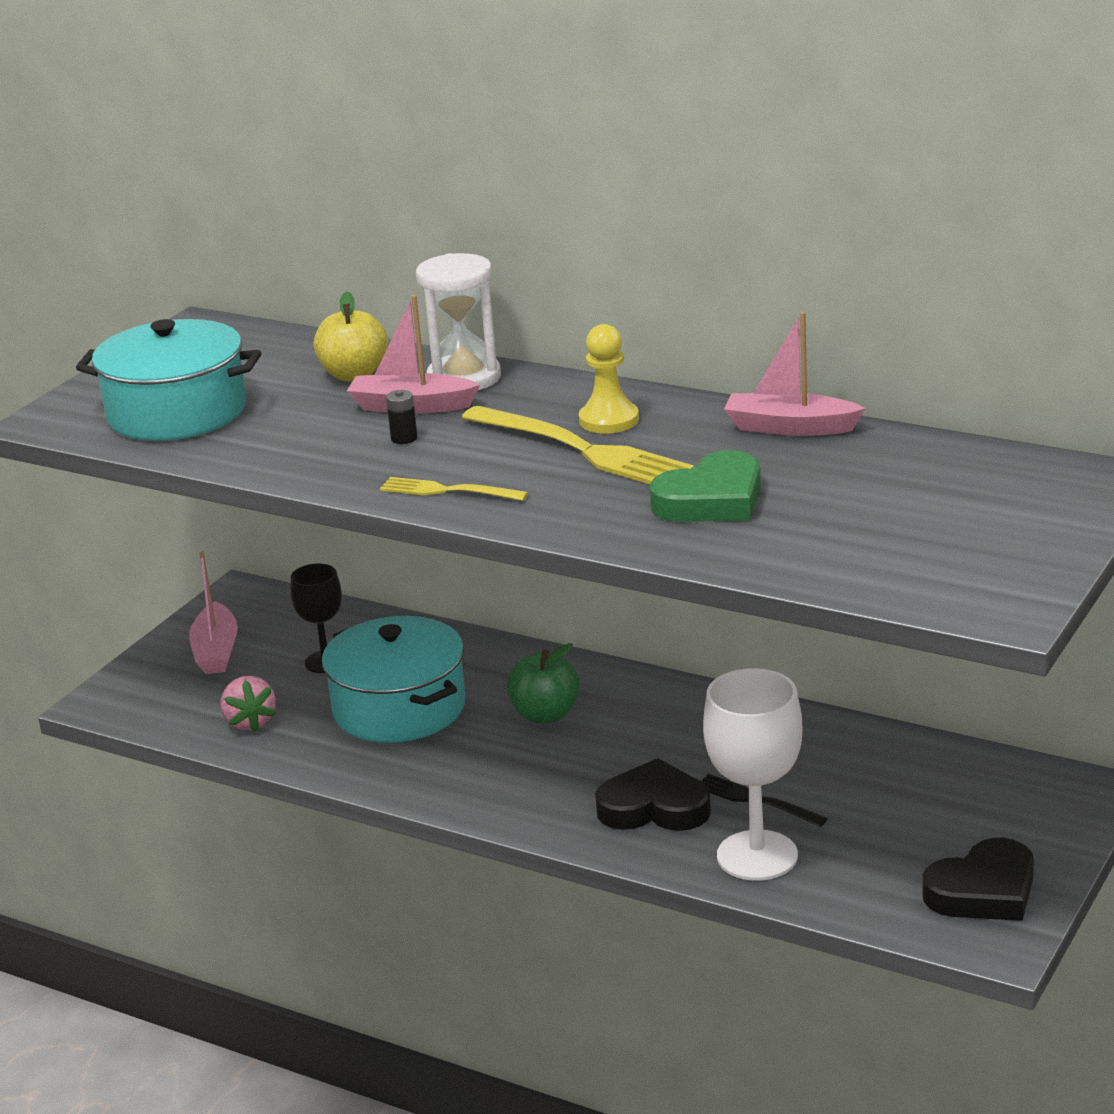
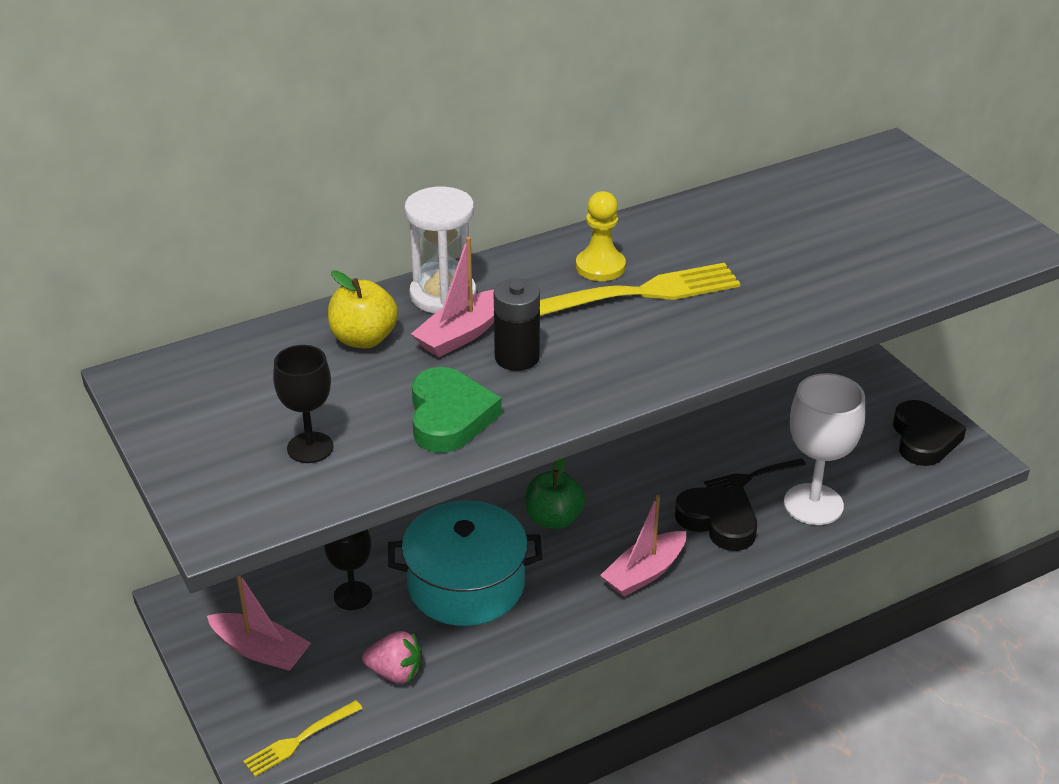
camera: 60 degrees left, 10 degrees up
turquoise pot [76,319,261,441] -> black goblet [273,345,334,463]
yellow fork [380,477,528,501] -> yellow fork moved to [243,700,363,777]
black battery [386,390,417,444] -> black battery [494,279,540,371], size x1.88
black heart [595,758,711,831] -> black heart turned 90 degrees clockwise [675,487,757,551]
green heart [650,450,761,522] -> green heart moved to [412,367,502,453]
pink boat [724,312,866,436] -> pink boat moved to [600,495,686,597]

